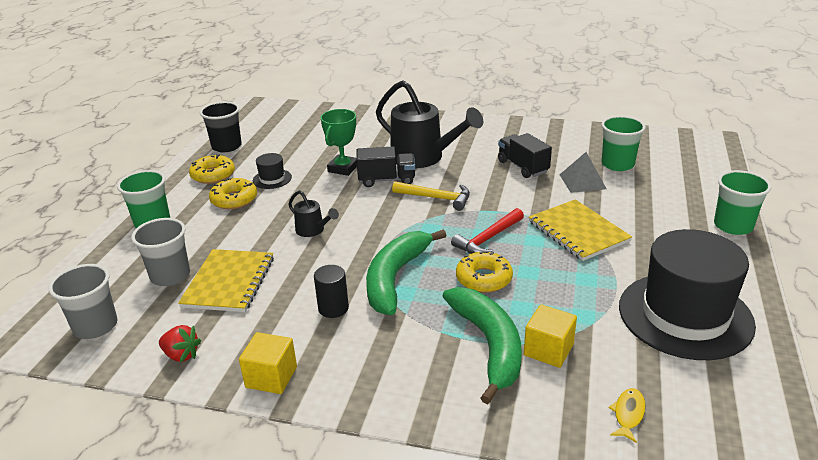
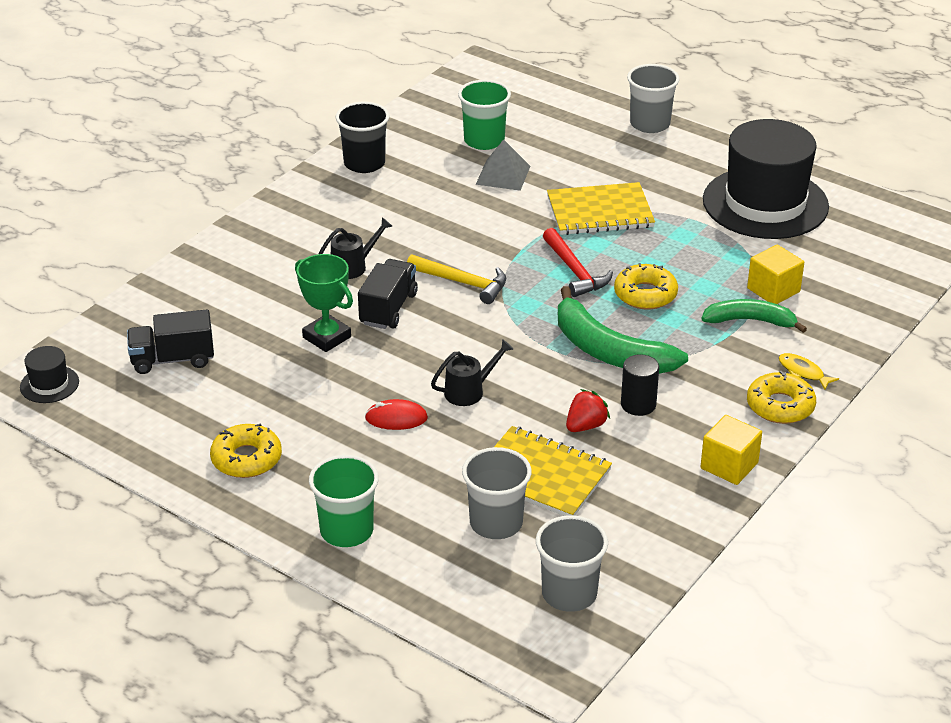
camera: 70 degrees left, 5 degrees up
red strawberry [159,325,201,362] -> red strawberry moved to [566,389,610,432]
black cup [200,102,242,152] -> black cup moved to [336,102,389,173]
yellow donut [209,178,257,209] -> yellow donut moved to [747,371,816,424]
black hat [253,153,292,189] -> black hat moved to [20,346,79,403]
black watering can [376,80,483,168] -> black watering can [319,217,393,279], size x0.47
yellow hammer [392,181,470,211] -> yellow hammer turned 75 degrees clockwise [407,254,506,304]
green banana [443,287,522,404] -> green banana [702,299,807,333], size x0.64
black truck [498,133,552,178] -> black truck moved to [127,309,214,374]
yellow fish [609,388,645,443] -> yellow fish moved to [779,353,839,390]
green cup [714,170,772,235] -> grey cup [627,64,680,133]
none -> red mouse [365,399,428,430]

